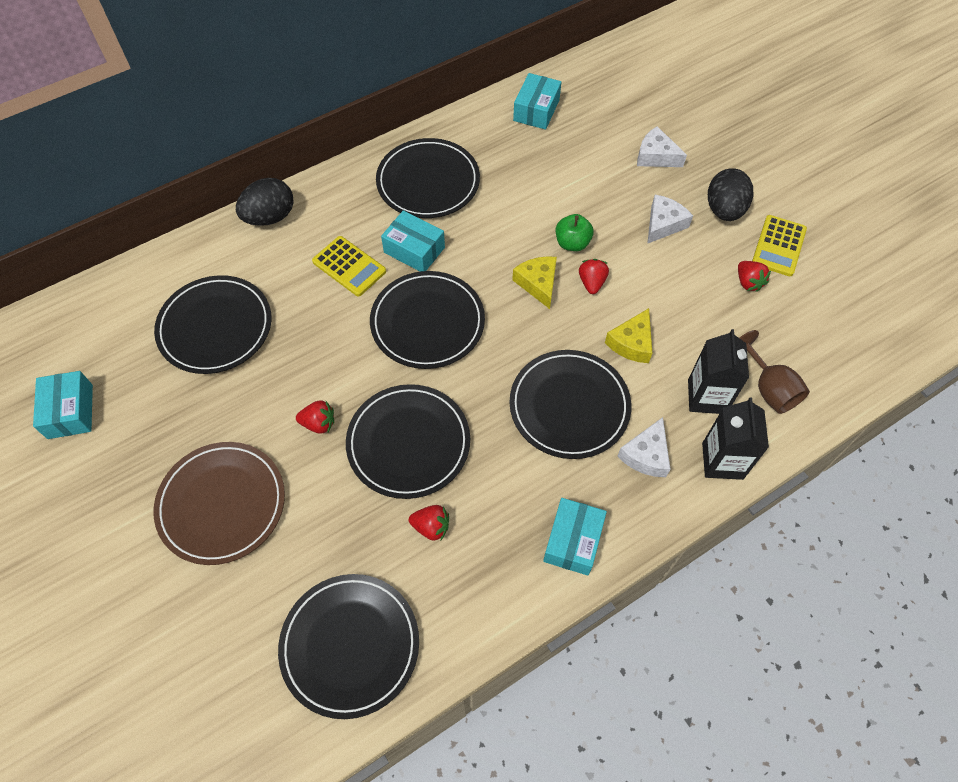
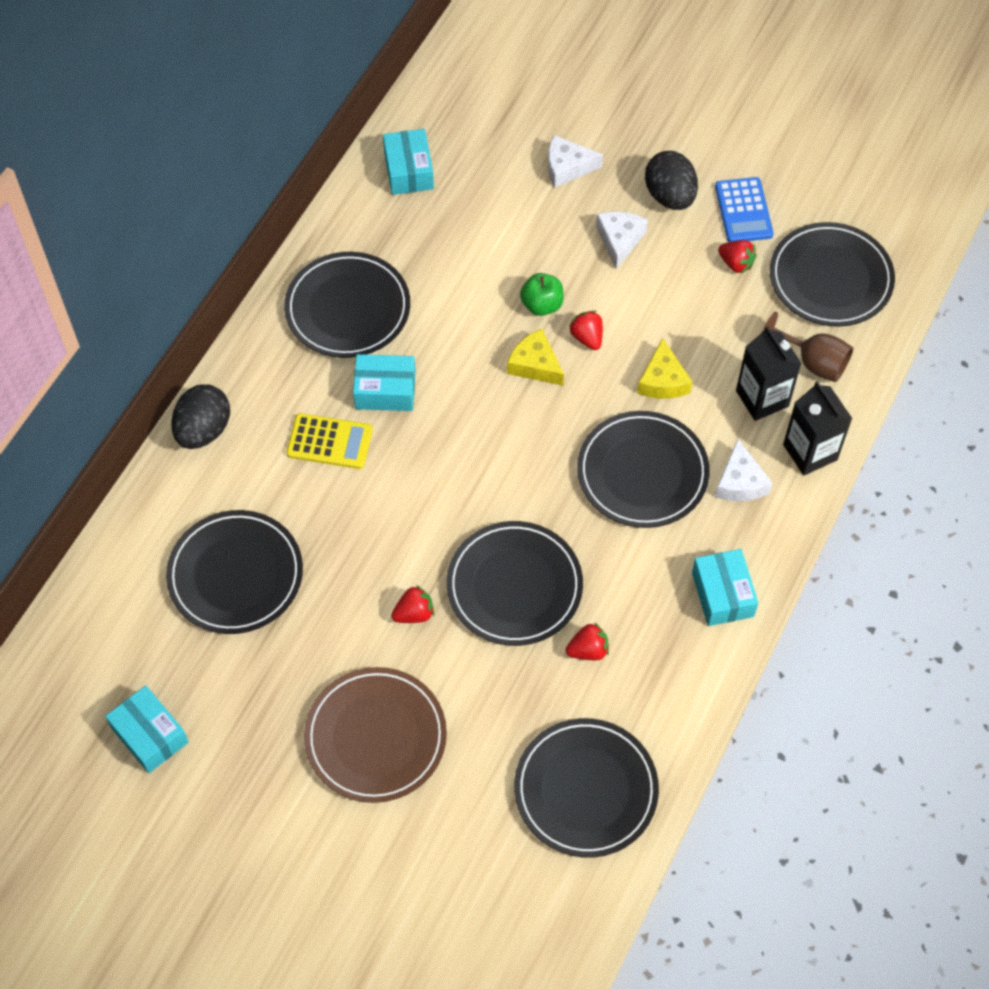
camera: 30 degrees left, 0 degrees up
black plate [370,271,485,369] -> black plate moved to [770,222,895,327]
yellow calculator [752,215,807,276] -> blue calculator [715,177,774,242]

